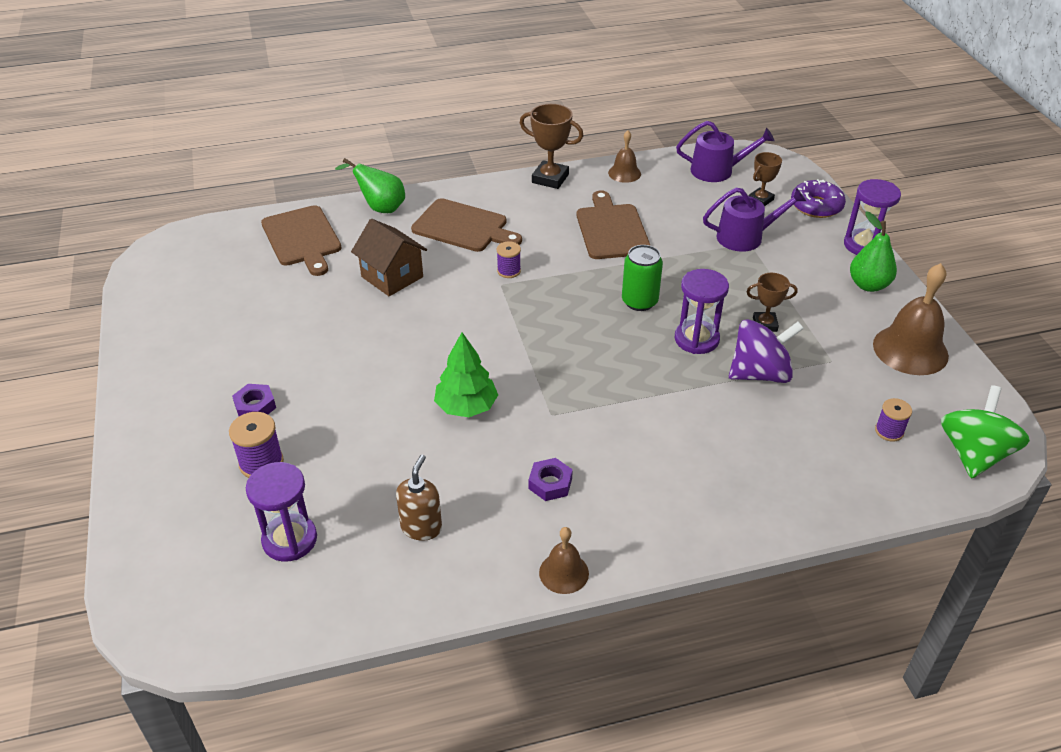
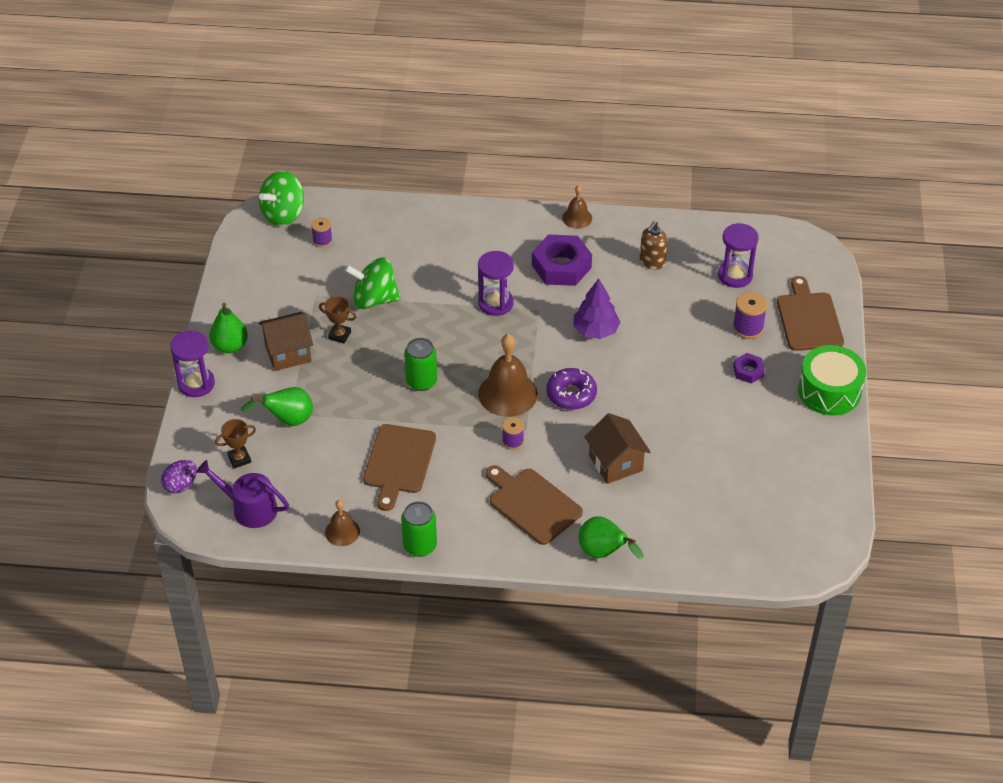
camera: 160 degrees left, 5 degrees up
brown cutting board [261,205,341,276] -> brown cutting board moved to [777,276,844,351]
green tree [434,332,498,417] -> purple tree [574,279,620,339]
brown trophy [520,104,583,189] -> green can [401,501,437,557]
purple nut [529,458,573,501] -> purple nut [532,235,592,286], size x1.95
purple hourglass [675,269,729,354] -> purple hourglass moved to [478,251,514,316]
purple watering can [703,188,806,252] -> green pear [241,387,313,426]
purple spinning top [729,319,804,383] -> green spinning top [345,258,401,309]
purple donut [791,179,846,218] -> purple donut moved to [546,368,597,410]
brown bell [873,263,949,375] -> brown bell moved to [478,334,538,417]
none -> purple egg [161,460,197,494]
none -> brown house [258,312,313,371]
none -> green drum [798,345,866,416]

